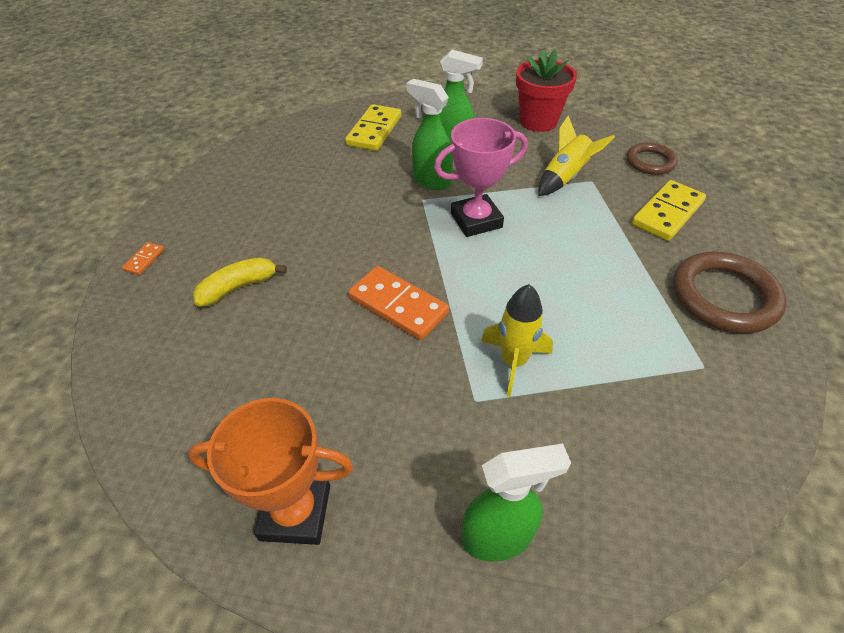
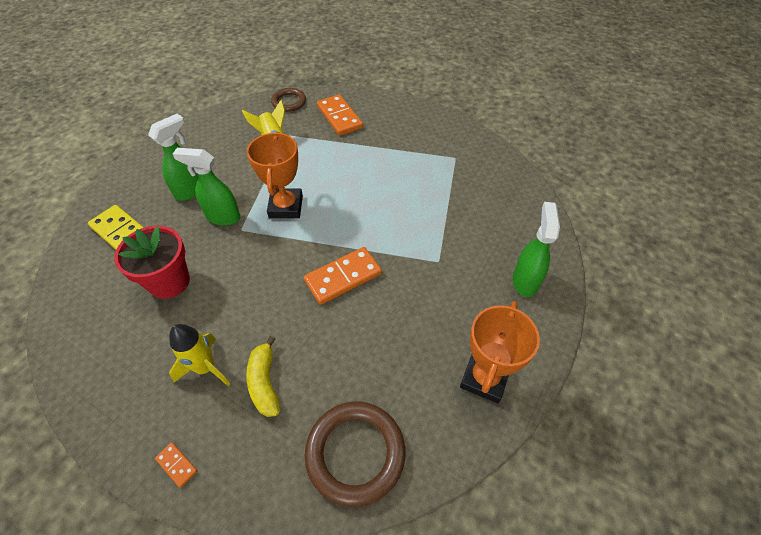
camera: 70 degrees left, 5 degrees up
green spray bottle [406,79,453,190] -> green spray bottle turned 45 degrees clockwise [173,148,240,226]
pink trophy [434,118,528,237] -> orange trophy [247,132,303,218]
yellow rocket [481,284,553,397] -> yellow rocket moved to [169,324,230,386]
red flower pot [516,50,577,132] -> red flower pot moved to [114,226,190,299]
yellow domino [632,180,706,241] -> orange domino [317,94,363,136]
brown ring [673,252,787,333] -> brown ring moved to [305,402,405,507]

